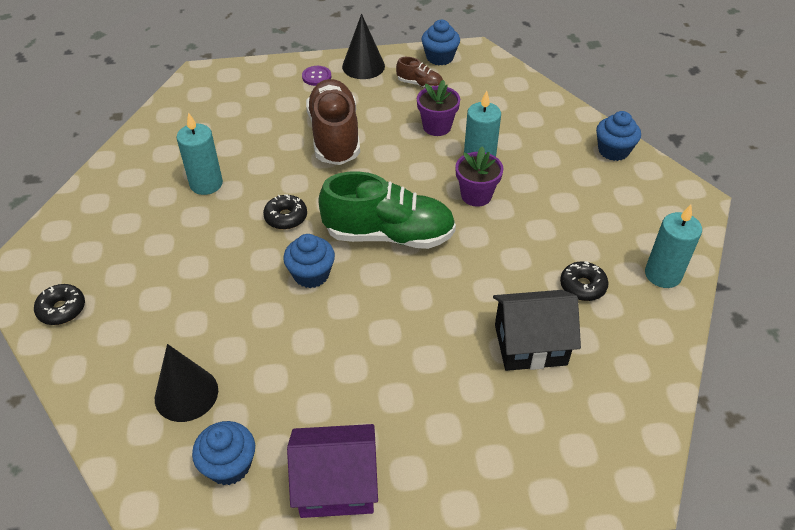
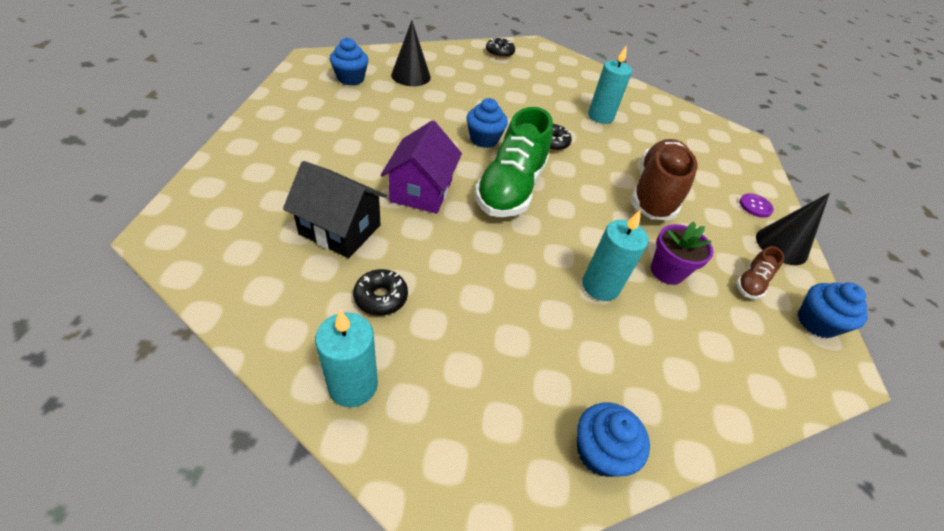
camera: 100 degrees right, 0 degrees up
purple house [287,424,378,518] -> purple house moved to [381,120,462,214]
brown shoe [306,79,360,165] -> brown shoe turned 75 degrees counterclockwise [631,139,697,220]
purple flower pot [455,146,503,207] -> none
black house [493,290,581,371] -> black house turned 75 degrees counterclockwise [283,161,387,258]

